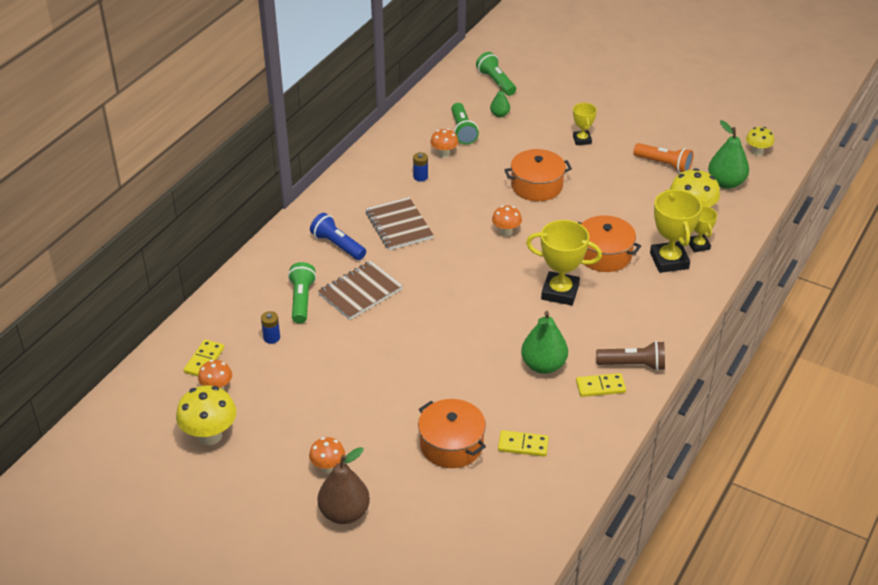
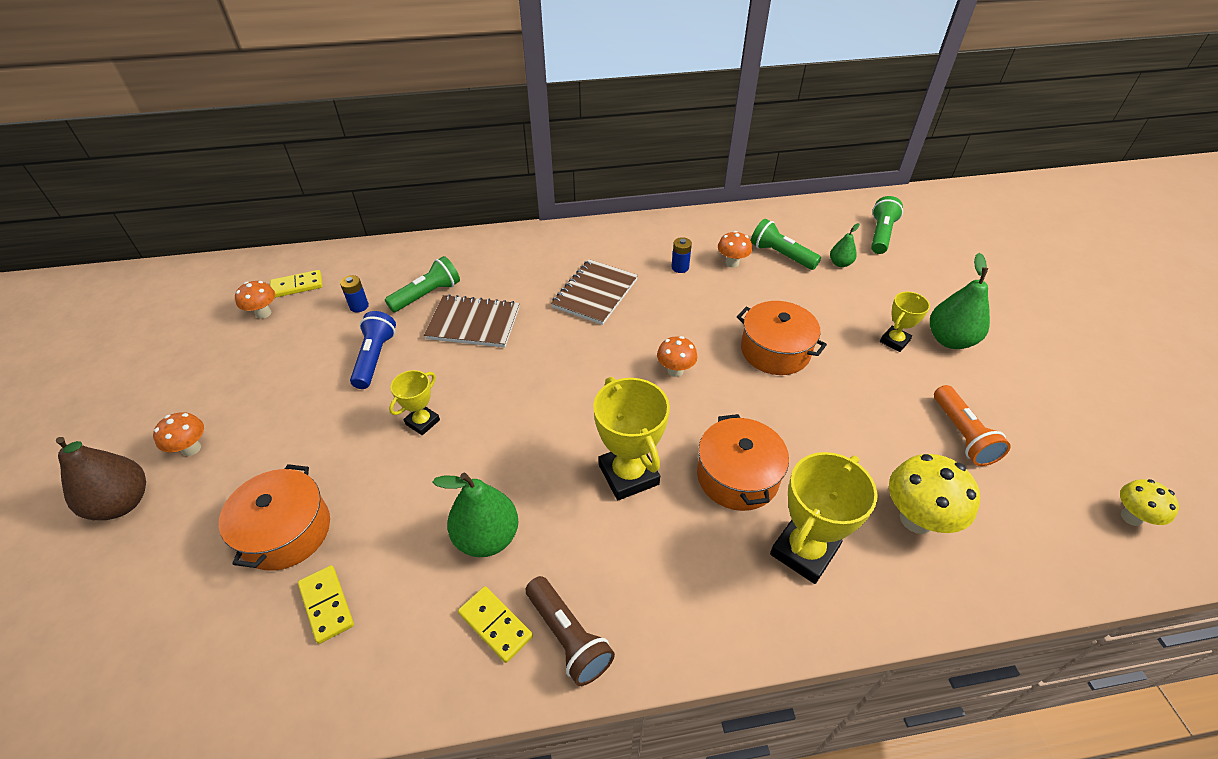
camera: 50 degrees right, 5 degrees up
yellow mushroom [176,385,236,445] -> none
blue flashlight [310,213,366,260] -> blue flashlight moved to [350,311,396,389]
green flashlight [451,103,479,145] -> green flashlight turned 90 degrees clockwise [751,219,821,270]
yellow trophy [689,206,717,252] -> yellow trophy moved to [389,370,440,435]
green pear [708,120,749,189] -> green pear moved to [930,253,990,349]

